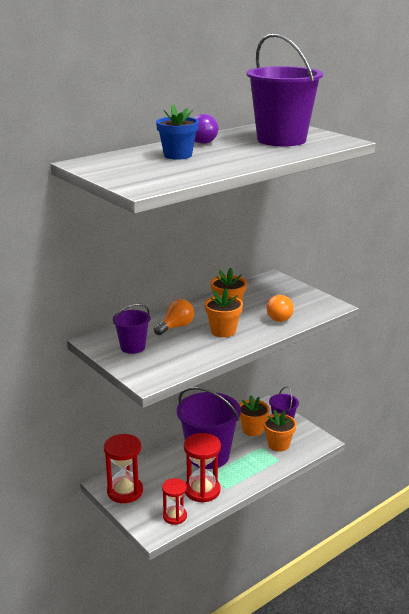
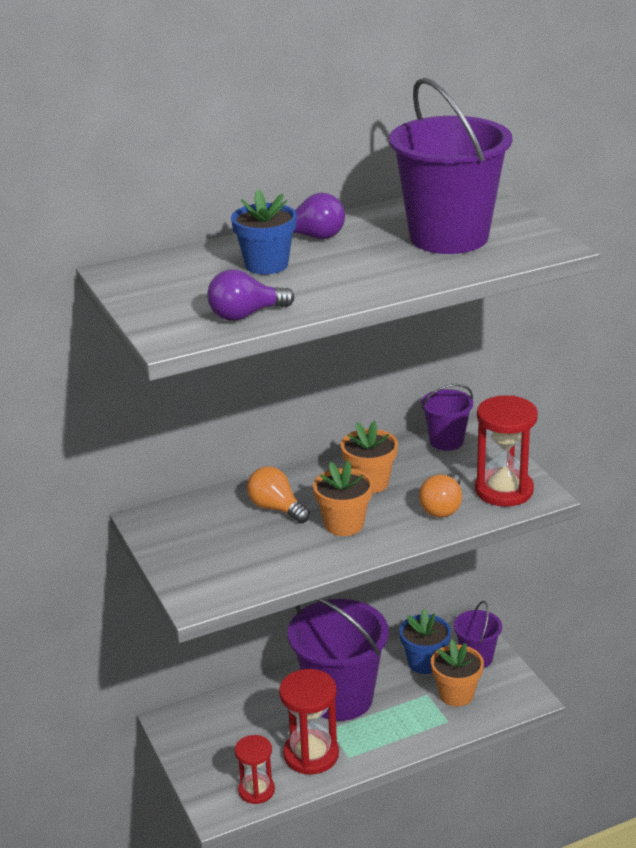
camera: 15 degrees right, 5 degrees up
red hourglass [104,434,143,503] -> red hourglass moved to [475,395,538,507]
purple bucket [113,303,150,354] -> purple bucket moved to [421,384,473,451]
orange light bulb [154,299,194,335] -> orange light bulb turned 105 degrees counterclockwise [247,467,310,523]
orange flower pot [239,395,270,436] -> blue flower pot [399,608,451,674]
none -> purple light bulb [207,269,294,321]

